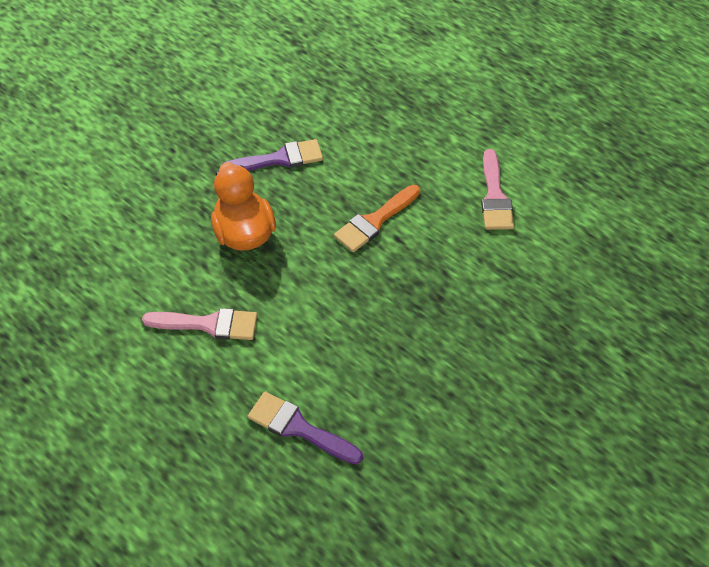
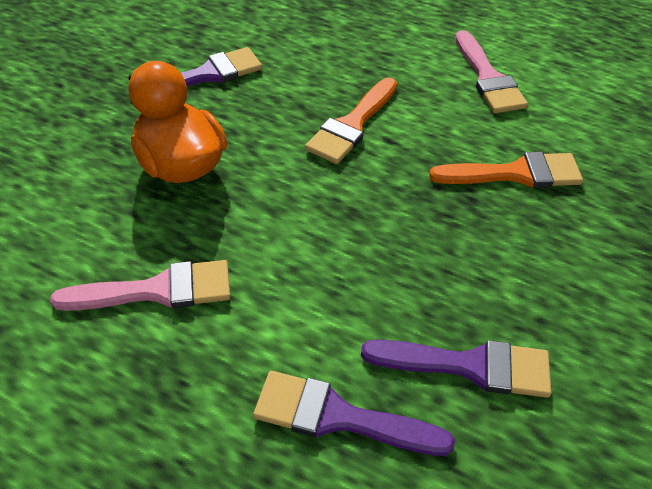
camera: 15 degrees left, 5 degrees down
none -> purple brush [361,340,551,398]
none -> orange brush [429,152,583,188]

